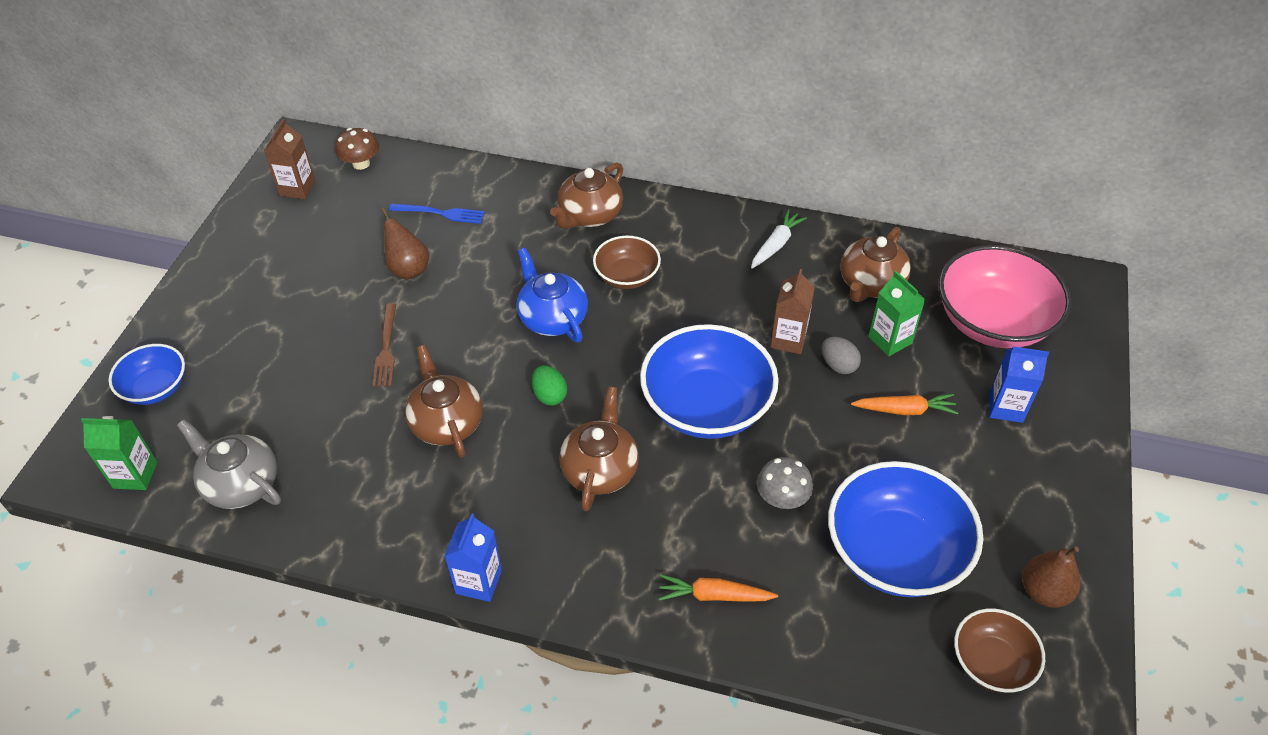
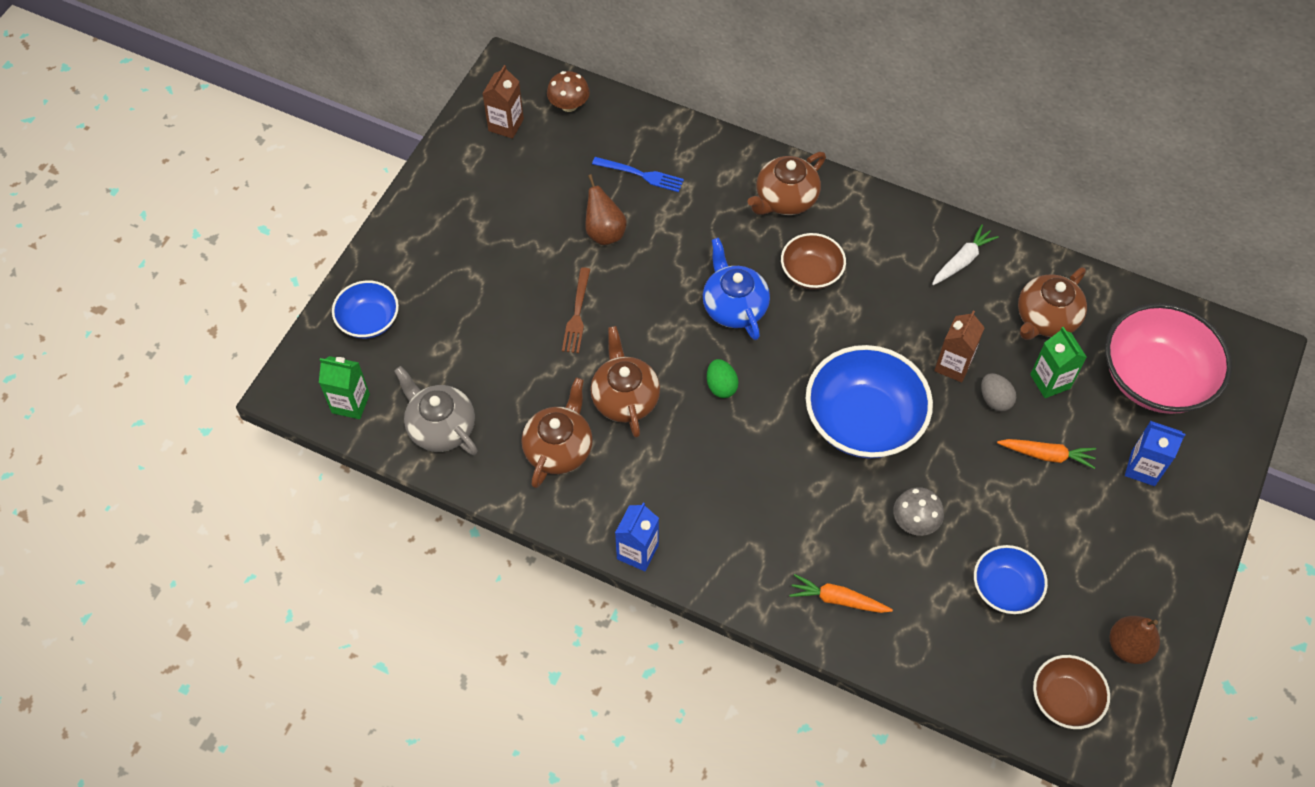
camera: 10 degrees right, 10 degrees up
brown teapot [559,386,639,511] -> brown teapot moved to [521,378,593,488]
blue bowl [828,461,983,597] -> blue bowl [974,545,1048,614], size x0.55

